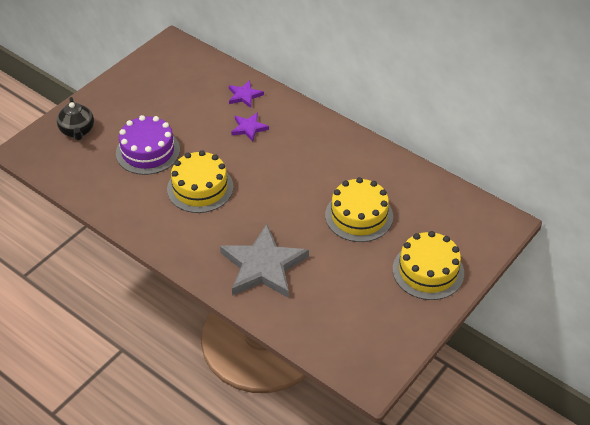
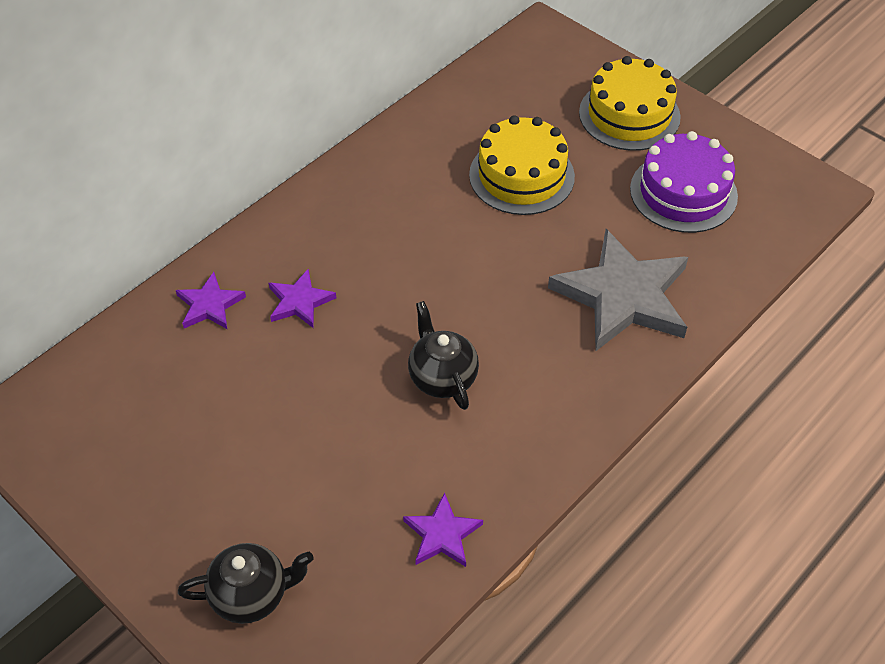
camera: 85 degrees left, 5 degrees up
purple cake [116,115,180,175] -> purple cake moved to [630,131,738,233]
yellow cake [167,150,234,213] -> black teapot [408,301,479,410]
none -> purple star [403,492,483,567]

